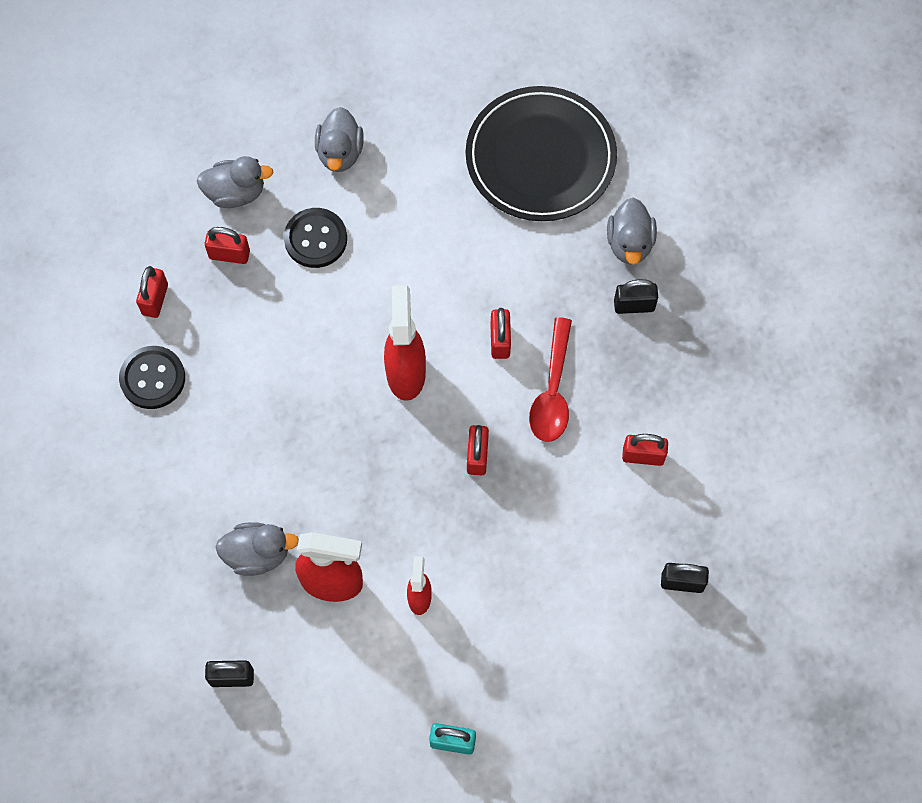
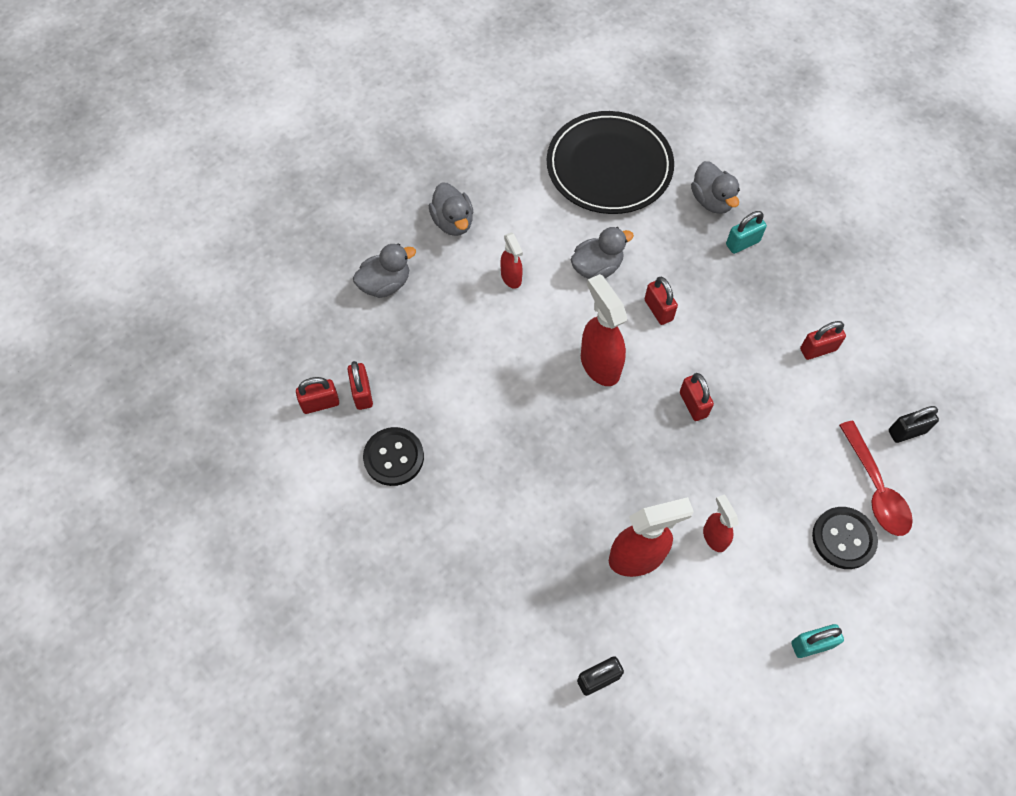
camera: 25 degrees left, 5 degrees down
red padlock [205,227,250,264] -> red padlock moved to [296,377,339,414]
grey duck [216,522,299,576] -> grey duck moved to [571,227,634,279]
black button [284,208,347,268] -> black button moved to [812,507,878,569]
red spoon [529,317,572,442] -> red spoon moved to [839,421,913,536]
black padlock [614,279,658,314] -> turquoise padlock [726,211,767,254]
none -> red spray bottle [500,233,523,289]

